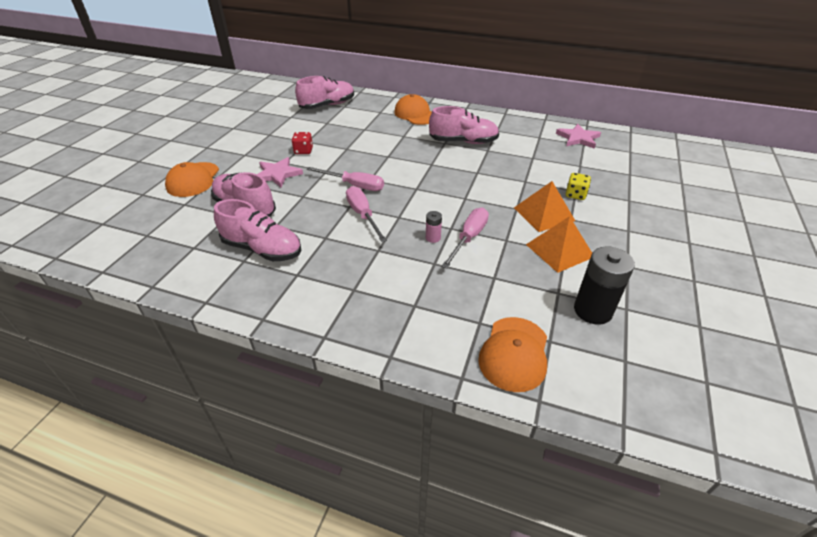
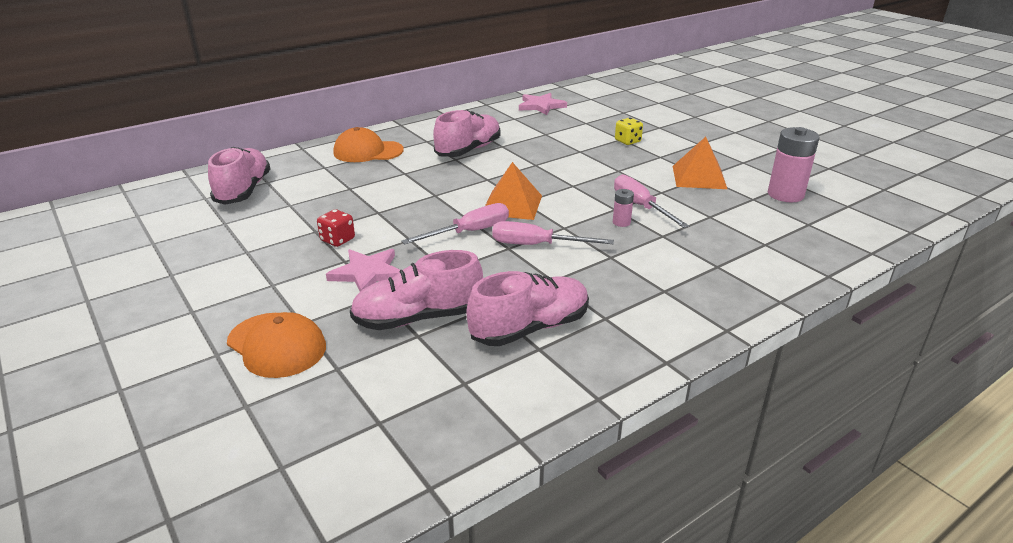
camera: 55 degrees left, 10 degrees down
orange cap [478,317,547,392] -> none
orange pyramid [514,181,575,232] -> orange pyramid moved to [485,162,542,220]
black battery [574,247,635,325] -> pink battery [768,127,819,202]

